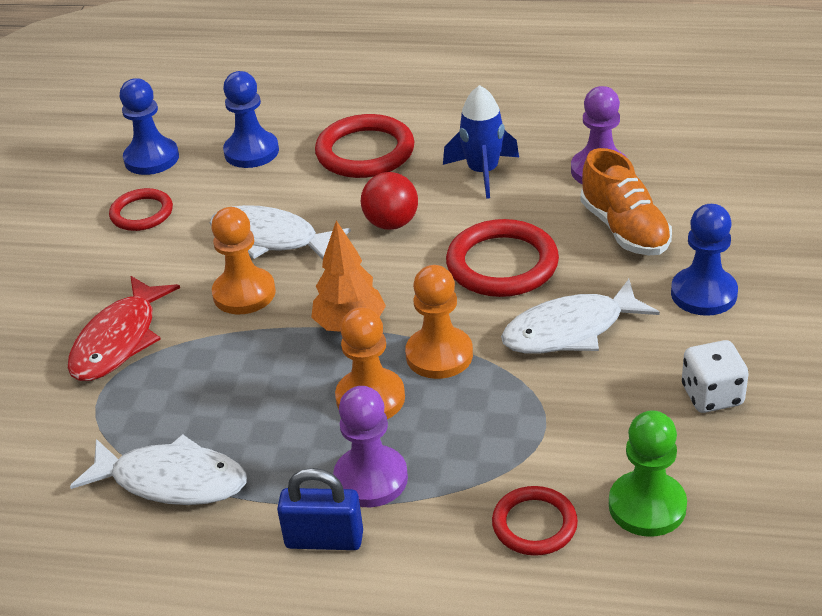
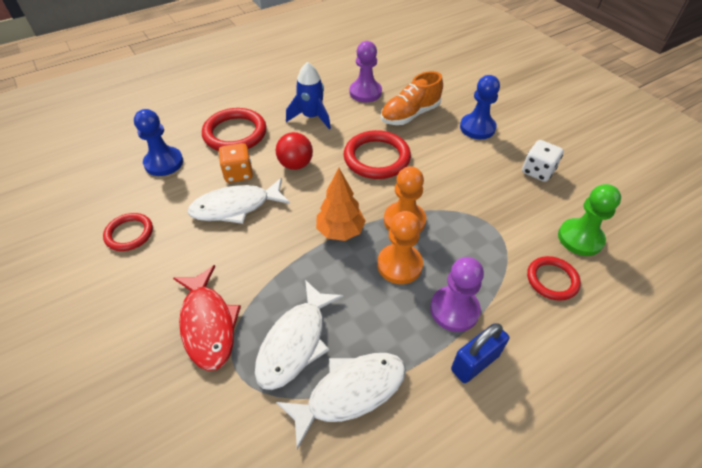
camera: 45 degrees left, 10 degrees up
blue pawn [120,78,179,175] -> none
orange pawn [211,207,276,314] -> none
white fish [501,279,660,353] -> white fish moved to [255,280,343,390]
orange shoe [580,148,672,256] -> orange shoe turned 120 degrees clockwise [381,71,443,125]
none -> orange dice [218,143,253,183]

